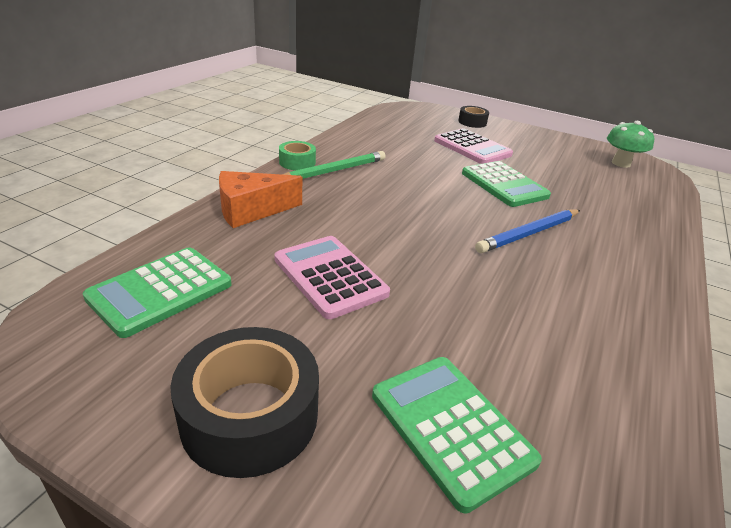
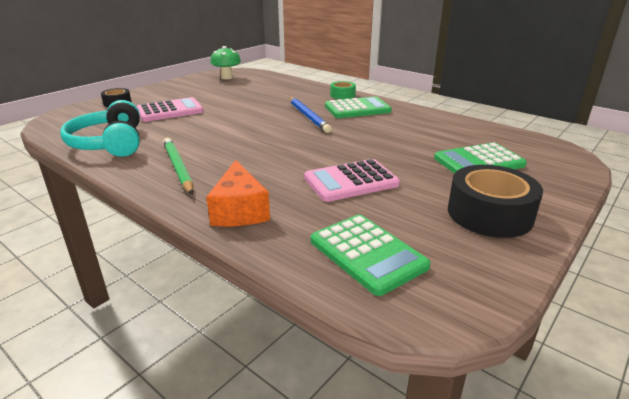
camera: 75 degrees left, 5 degrees down
green tape [279,141,316,170] -> green tape moved to [330,81,356,99]
green calculator [462,161,551,207] -> green calculator moved to [325,96,392,118]
none -> turquoise headphones [60,100,140,157]

